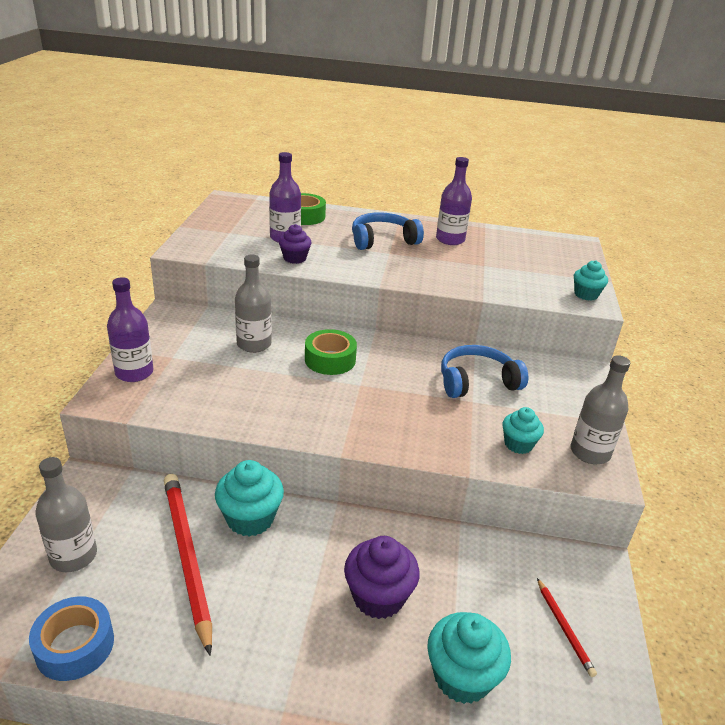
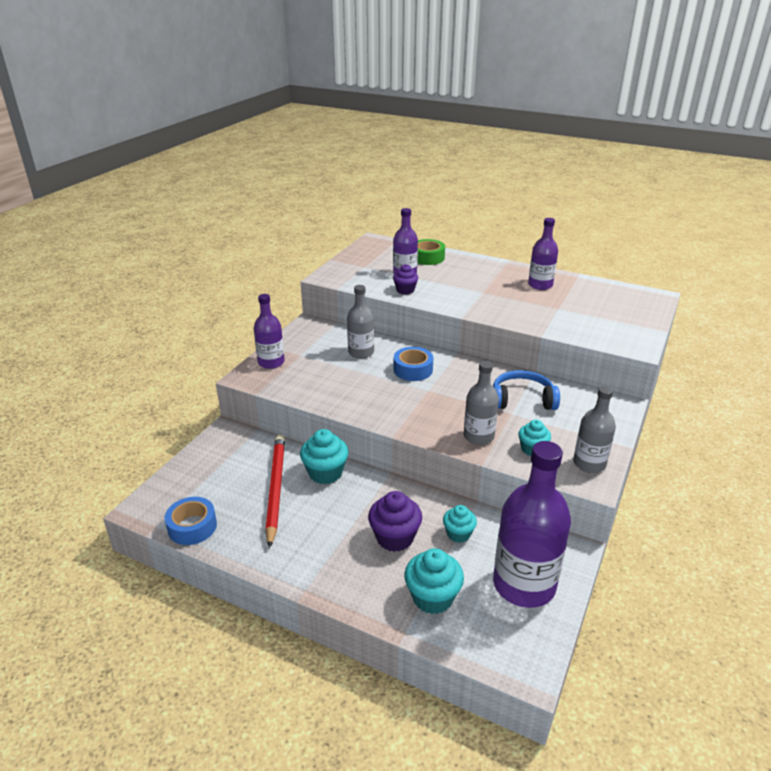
camera: 20 degrees right, 0 degrees up
grey bottle [35,457,97,572] -> grey bottle moved to [464,361,499,445]
green tape [305,329,357,375] -> blue tape [394,347,433,381]
blue headphones [352,212,424,250] -> none
red pencil [537,578,597,677] -> purple bottle [493,441,571,608]
turquoise cupcake [574,260,608,301] -> turquoise cupcake moved to [443,505,477,543]

